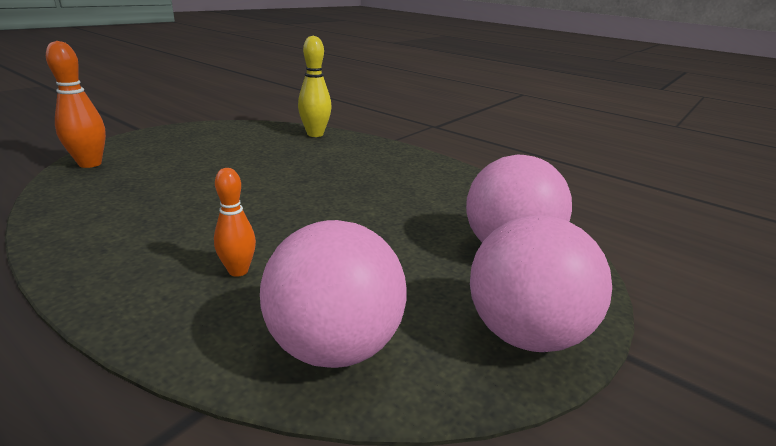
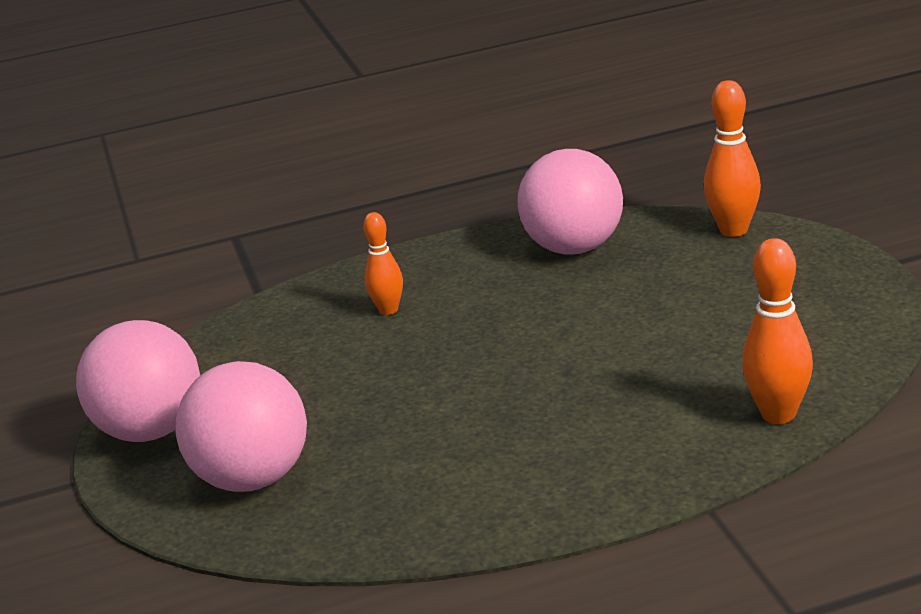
camera: 130 degrees right, 0 degrees up
pink ball [260,220,407,368] -> pink ball moved to [517,149,623,255]
yellow bowling pin [298,36,332,137] -> orange bowling pin [742,238,813,424]

